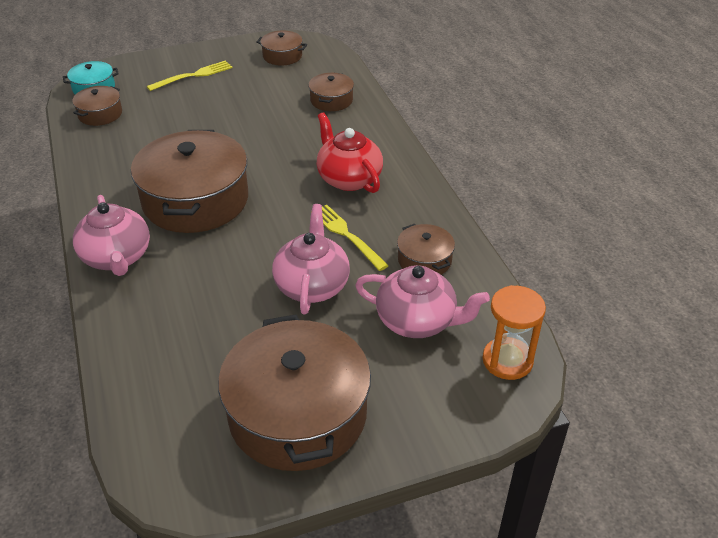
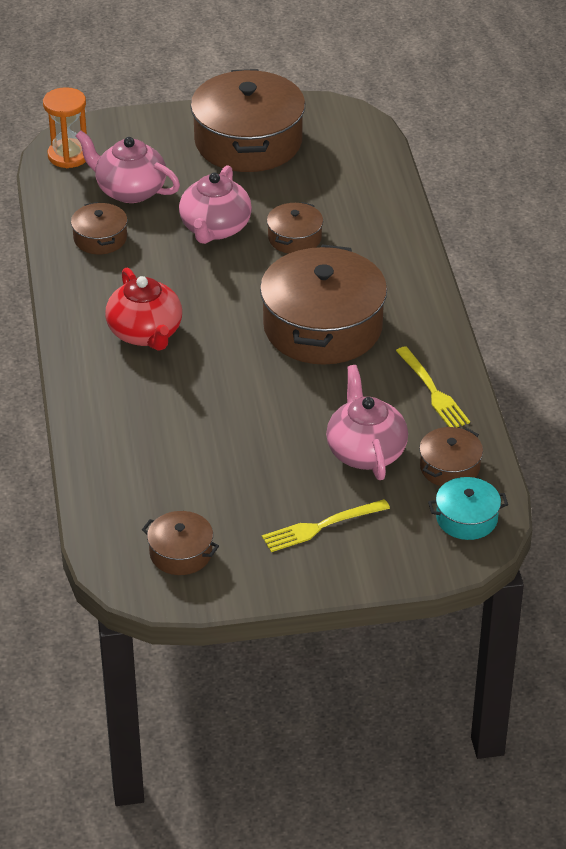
camera: 170 degrees left, 0 degrees up
pink teapot [73,195,150,276] -> pink teapot moved to [326,365,408,480]
brown pot [309,72,354,111] -> brown pot moved to [267,202,323,254]
yellow fork [322,205,389,271] -> yellow fork moved to [396,346,470,428]

